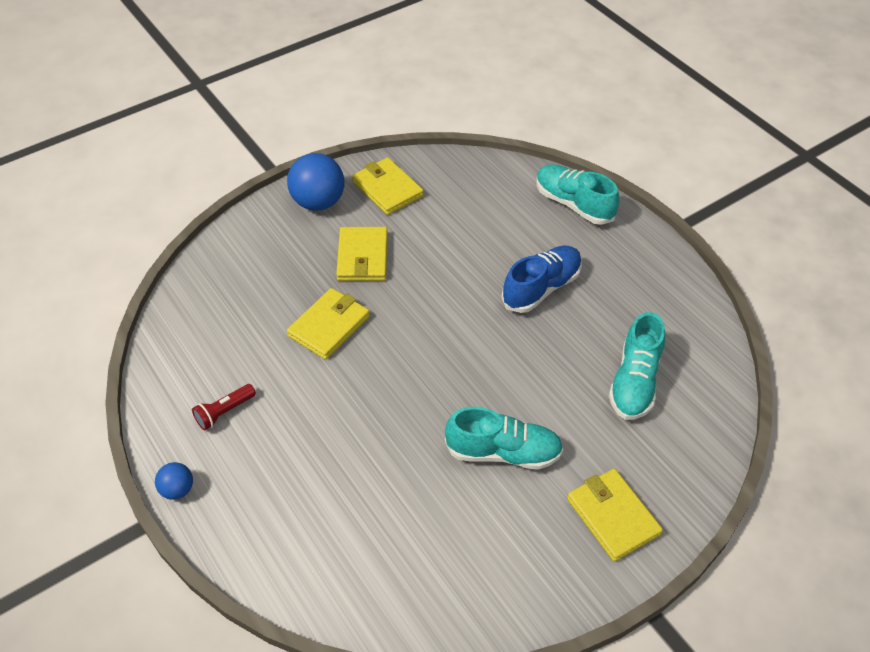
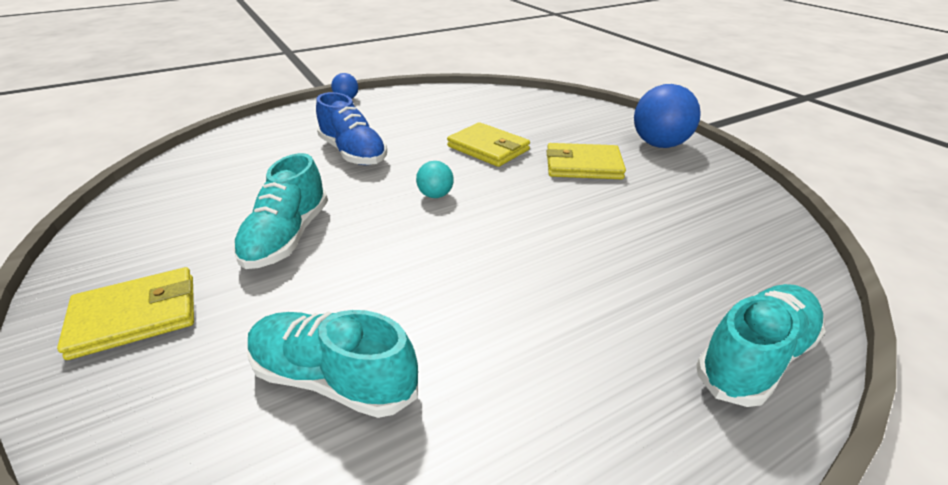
camera: 95 degrees right, 15 degrees down
red flashlight [192,384,256,430] -> none
yellow wallet [352,157,424,215] -> none
blue shoe [501,246,582,313] -> blue shoe moved to [316,92,387,165]
none -> turquoise ball [416,161,454,198]

